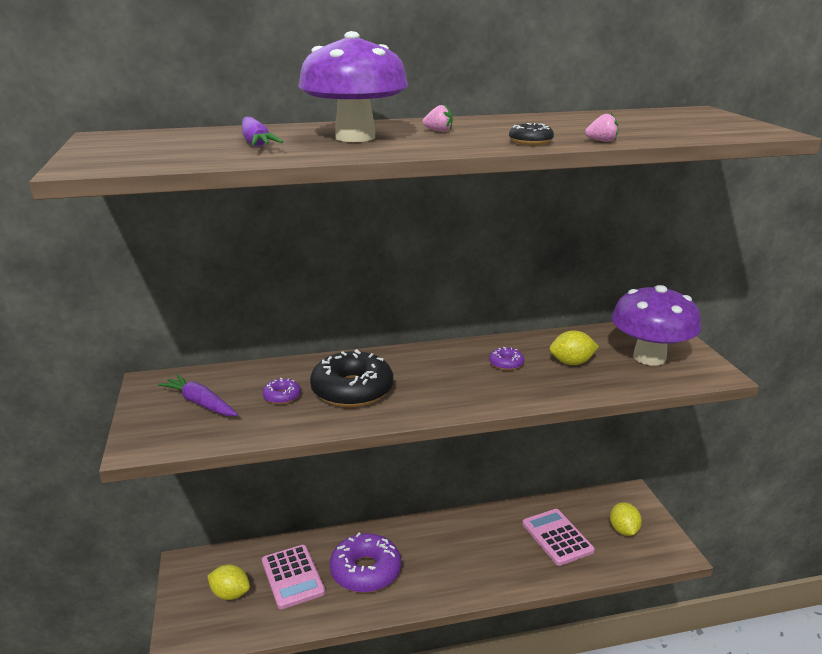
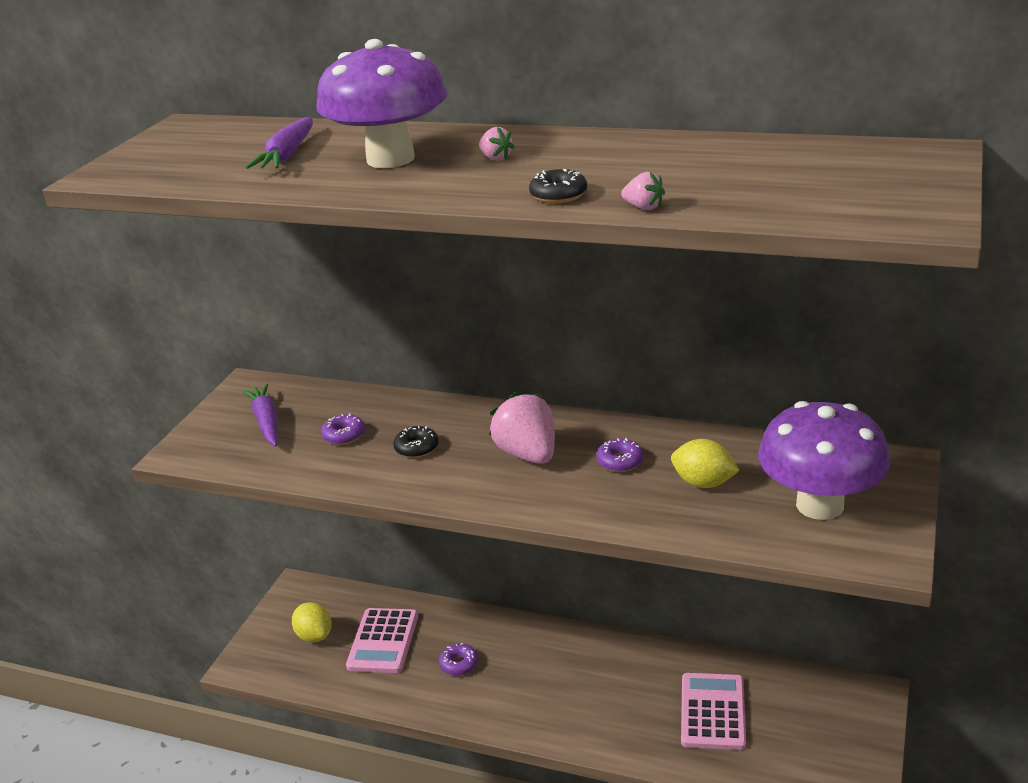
camera: 35 degrees right, 5 degrees up
black donut [310,349,393,407] -> black donut [394,426,439,458], size x0.45
purple donut [330,533,401,593] -> purple donut [439,643,478,676], size x0.45
yellow lemon [610,502,642,536] -> none
none -> pink strawberry [489,392,555,464]

